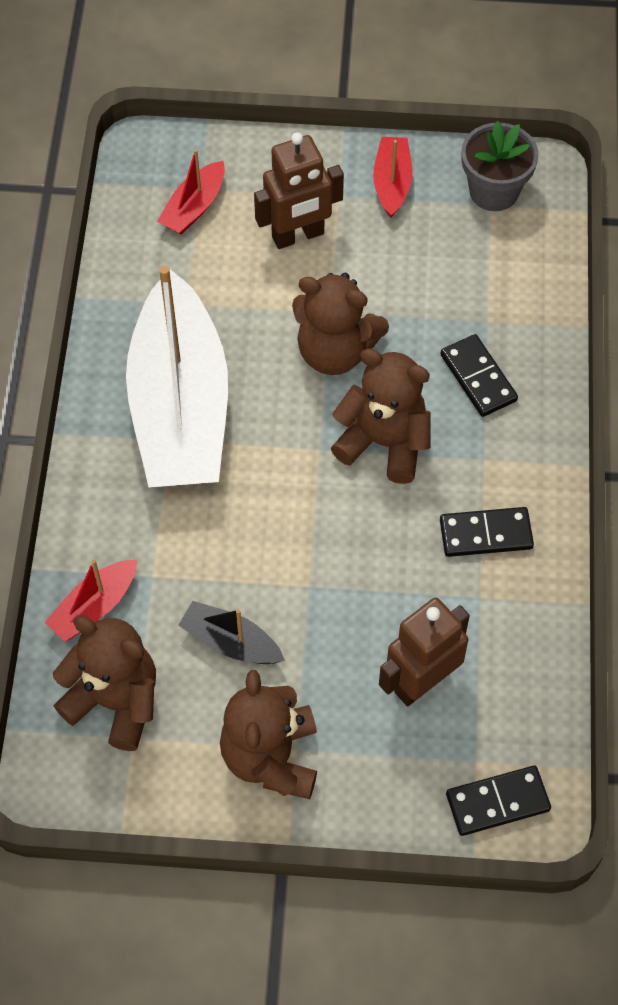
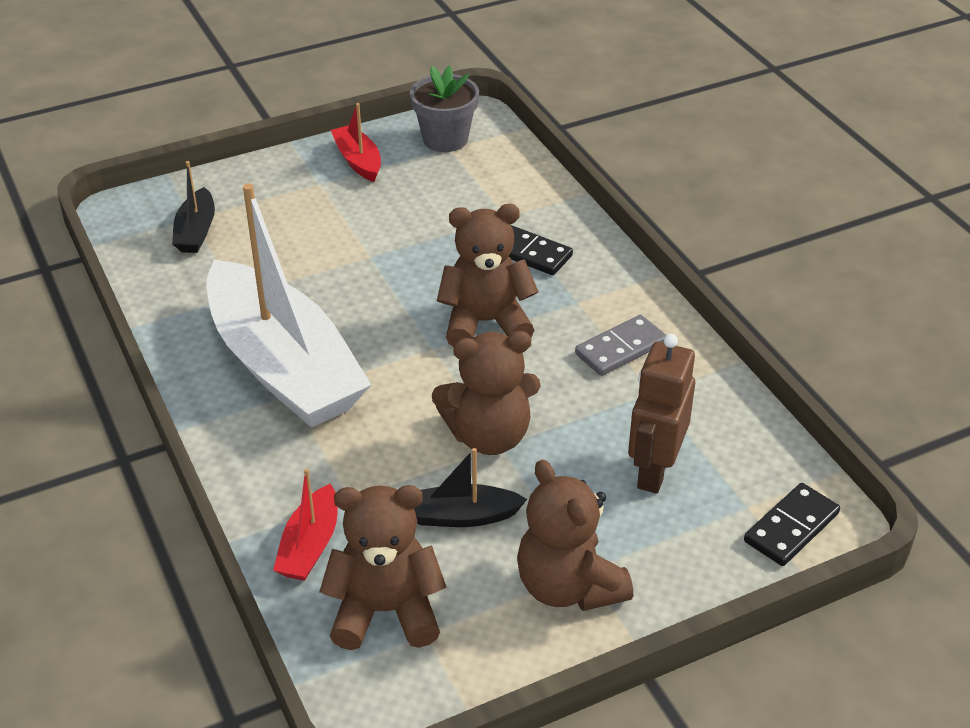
camera: 30 degrees left, 20 degrees down
red boat [157,149,225,235] -> black boat [172,161,215,253]
brown robot [254,132,344,249] -> none
brown teddy bear [292,273,389,375] -> brown teddy bear moved to [432,331,541,455]
black domino [440,507,534,557] -> grey domino [575,315,666,376]

